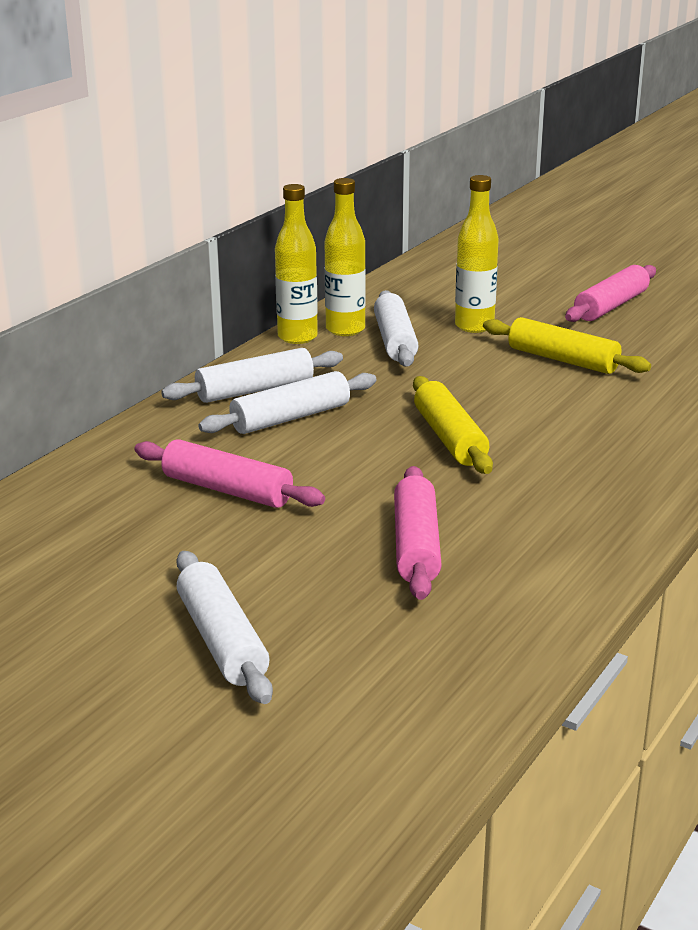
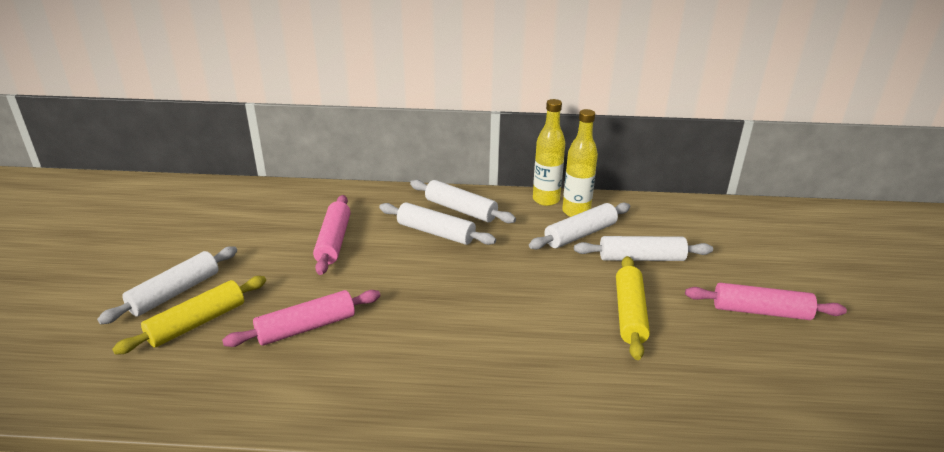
camera: 60 degrees right, 5 degrees up
yellow rolling pin [413,376,493,474] -> yellow rolling pin moved to [112,276,266,355]
yellow bottle [455,175,499,333] -> white rolling pin [574,236,713,261]

